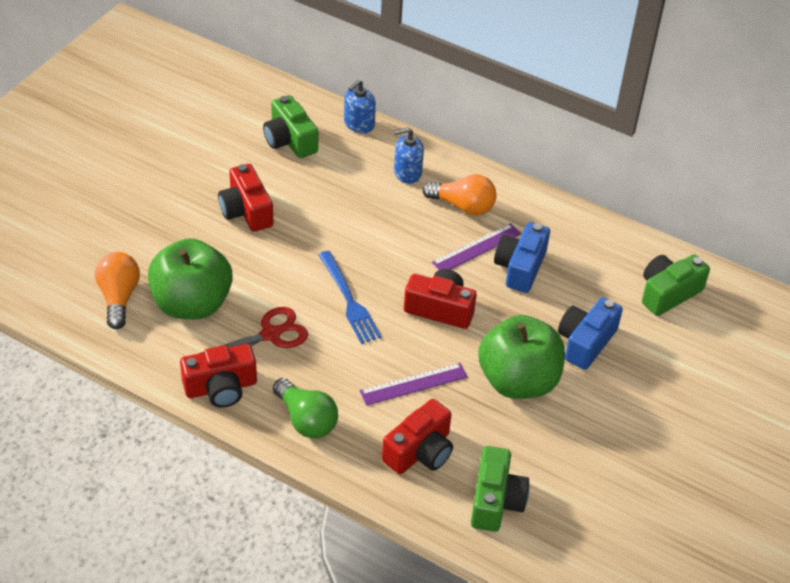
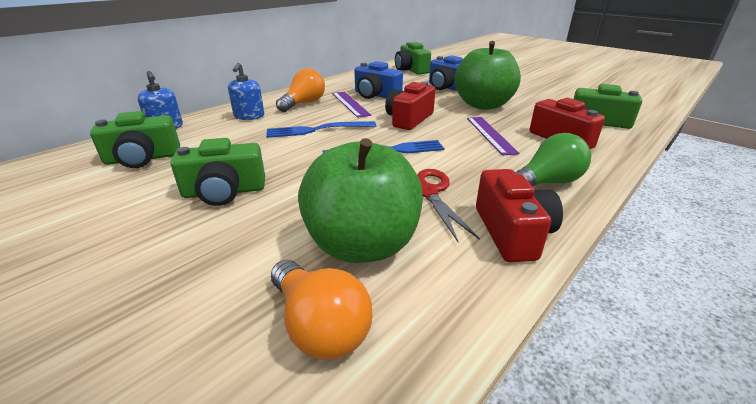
camera: 75 degrees left, 15 degrees down
orange light bulb [95,252,140,329] -> orange light bulb turned 135 degrees counterclockwise [271,260,373,360]
red camera [218,164,274,232] -> green camera [171,138,265,206]
none -> blue fork [266,121,376,138]

